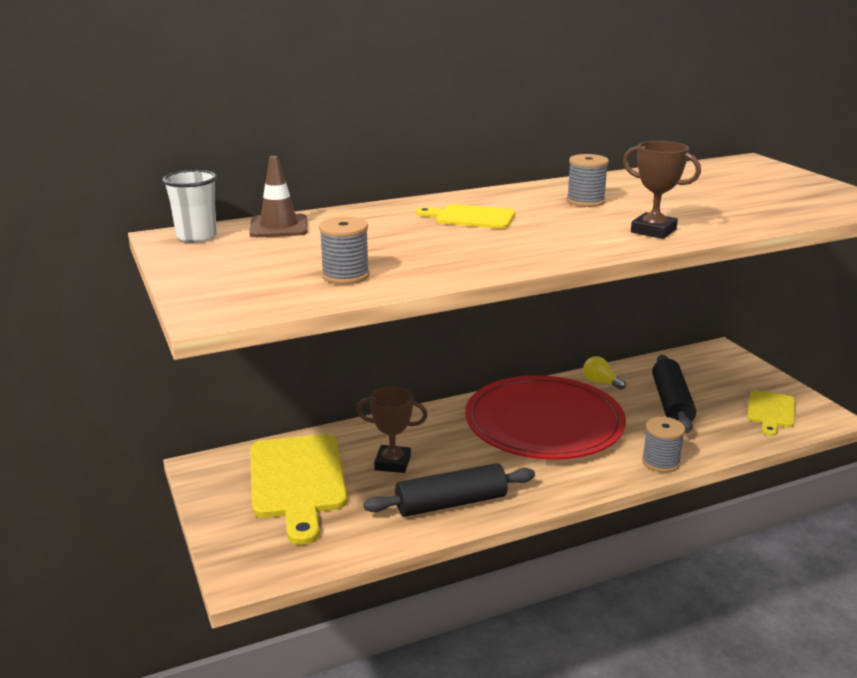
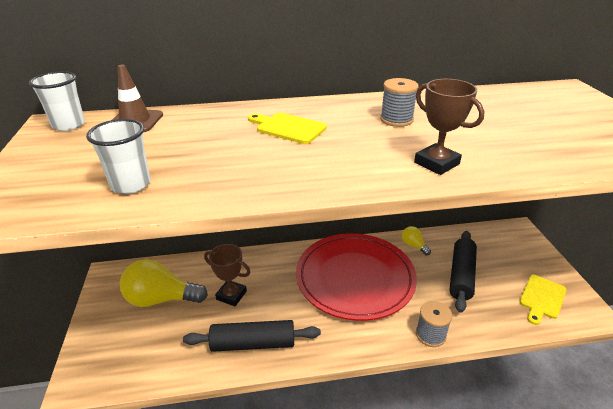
camera: 15 degrees right, 10 degrees up
yellow cutting board [250,434,347,545] -> yellow light bulb [120,259,208,307]
grey spool [319,217,370,284] -> white cup [86,119,151,194]

